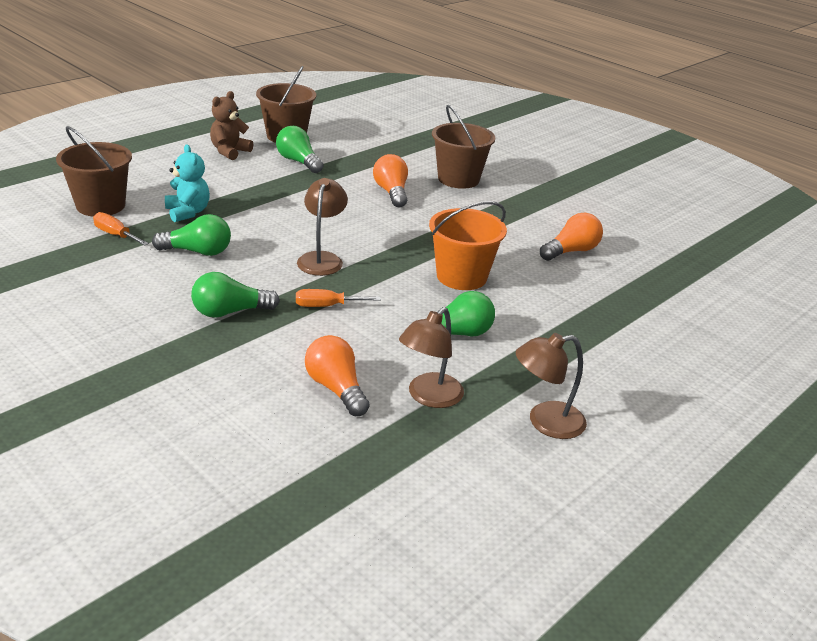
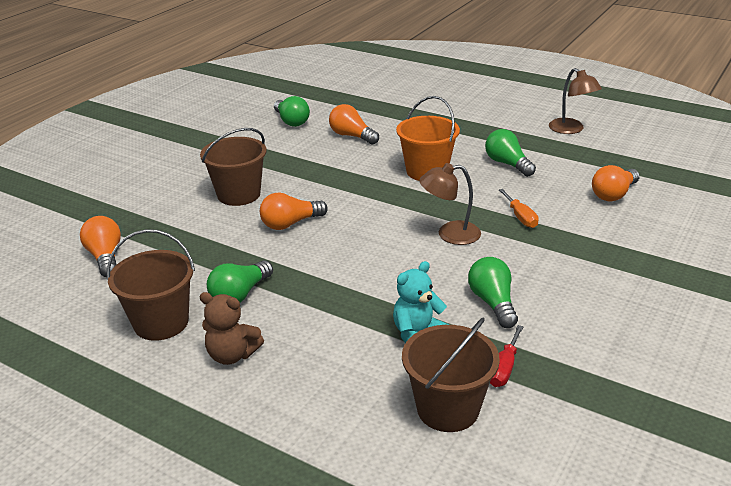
camera: 100 degrees left, 0 degrees up
orange screwdriver [93,212,149,246] -> red screwdriver [490,325,524,387]
green light bulb [191,272,280,318] -> green light bulb moved to [274,96,310,127]
brown lamp [399,307,464,408] -> none
none -> orange light bulb [80,216,121,277]

